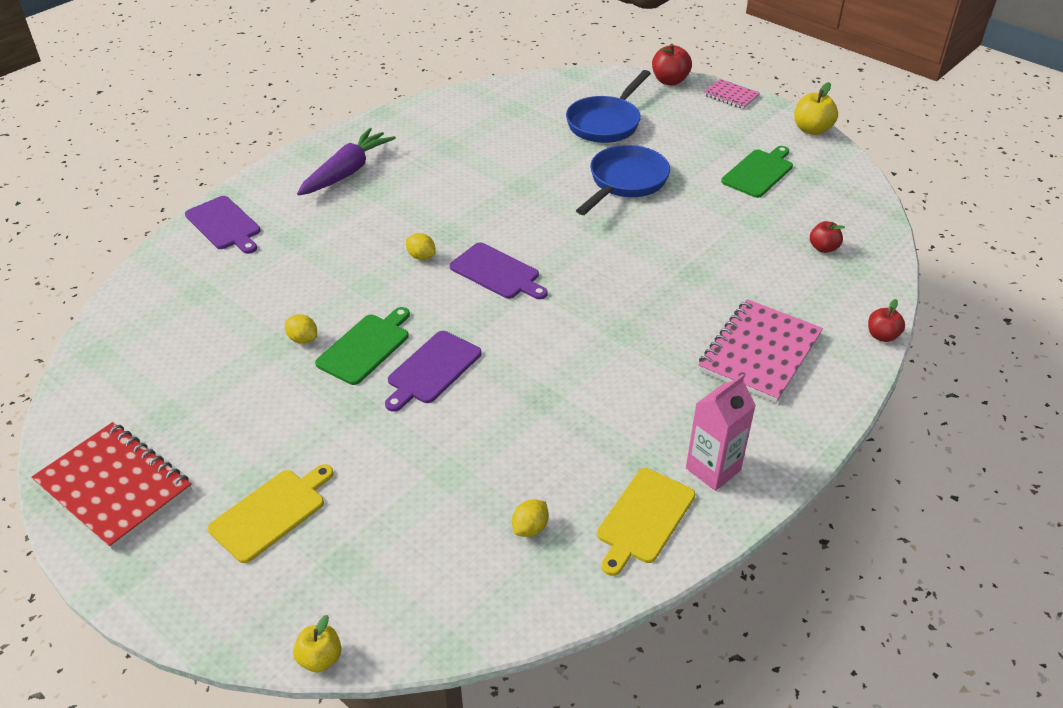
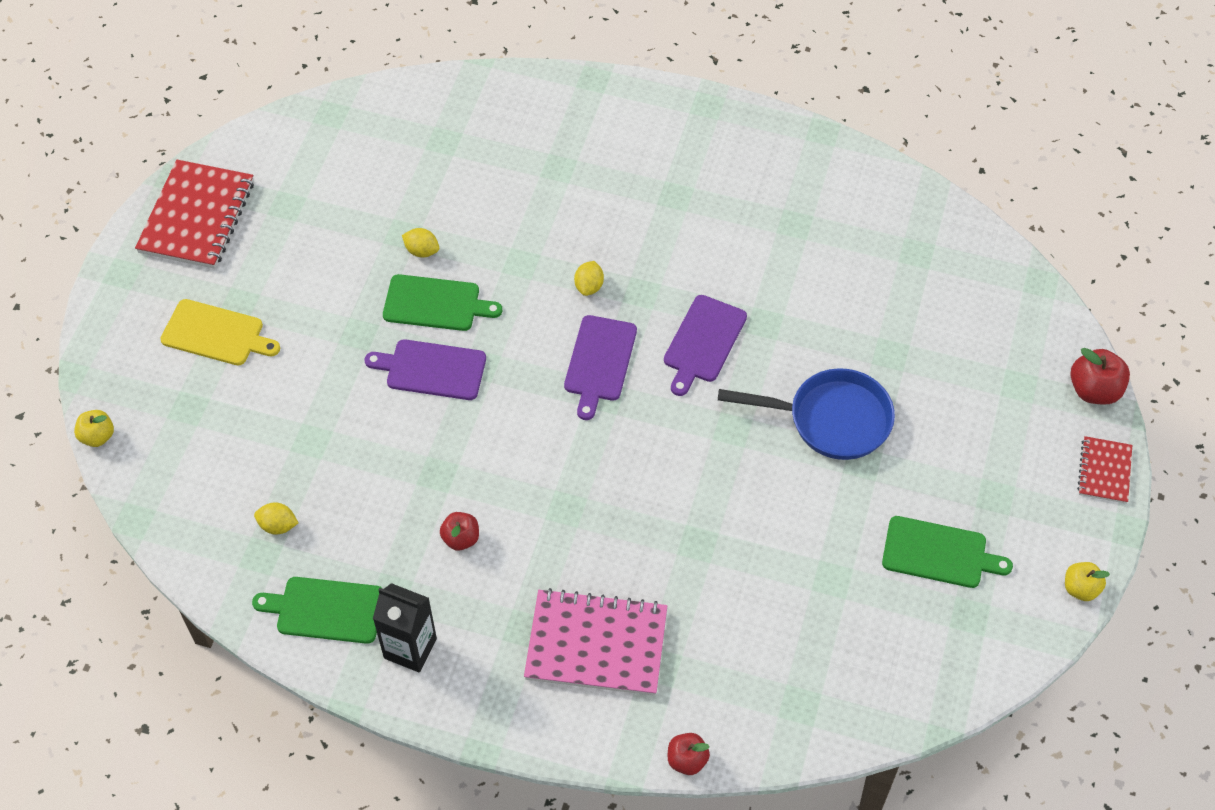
camera: 65 degrees right, 15 degrees up
purple cutting board [185,196,261,254] -> purple cutting board moved to [664,295,747,396]
yellow lemon [285,314,317,344] -> yellow lemon turned 75 degrees counterclockwise [402,228,439,258]
purple carrot [297,128,396,196] -> none
blue pan [566,70,651,143] -> none
yellow cutting board [597,468,695,576] -> green cutting board [252,577,383,644]
pink carton [686,374,756,491] -> black carton [373,583,437,673]
pink notebook [704,79,760,109] -> red notebook [1077,436,1132,504]
yellow apple [794,82,838,135] -> yellow apple [1065,562,1110,601], size x0.66
red apple [810,221,845,253] -> red apple moved to [440,512,479,551]

